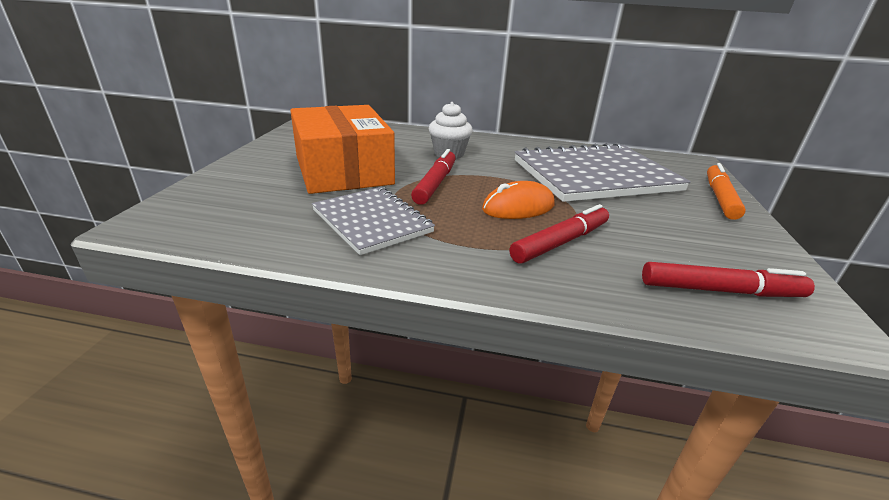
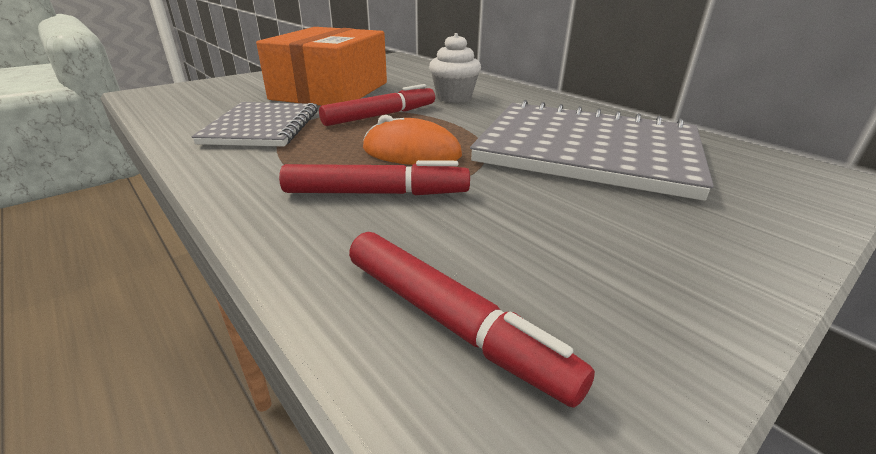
camera: 40 degrees right, 0 degrees up
orange marker [707,163,746,220] -> none

